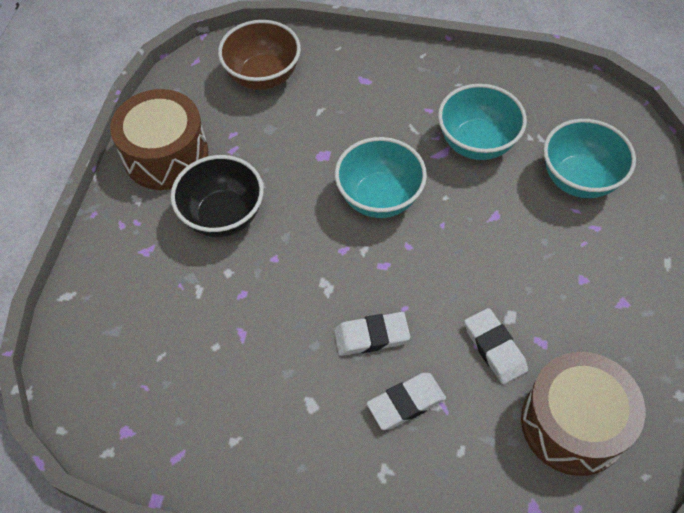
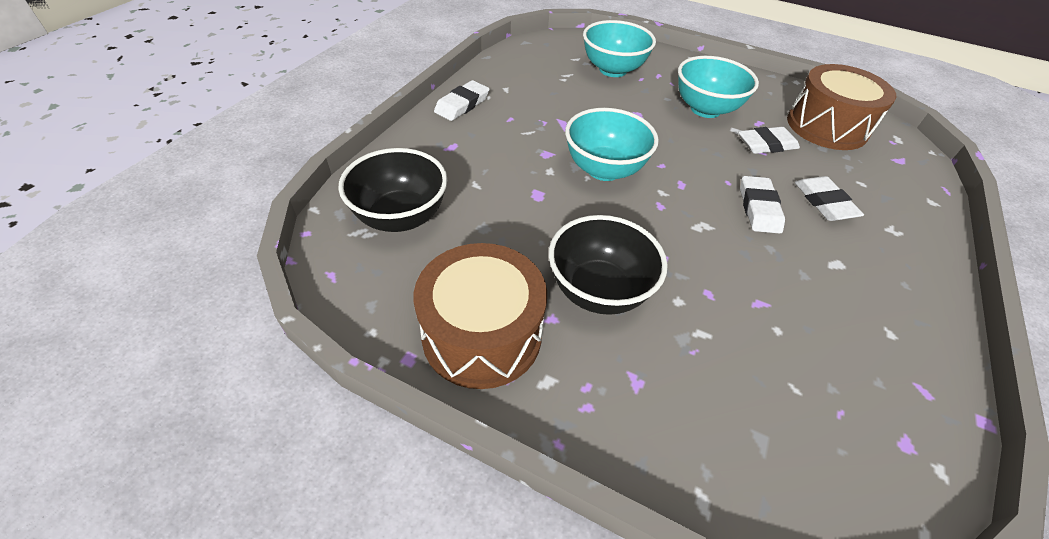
camera: 80 degrees left, 10 degrees down
brown bowl [218,20,301,90] -> black bowl [338,148,447,232]
turquoise bowl [438,84,527,160] -> turquoise bowl moved to [678,56,759,118]
none -> white eraser [434,80,490,121]

